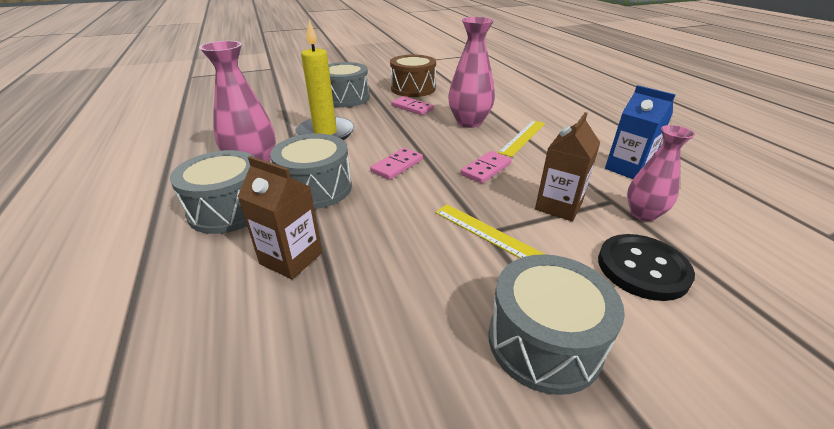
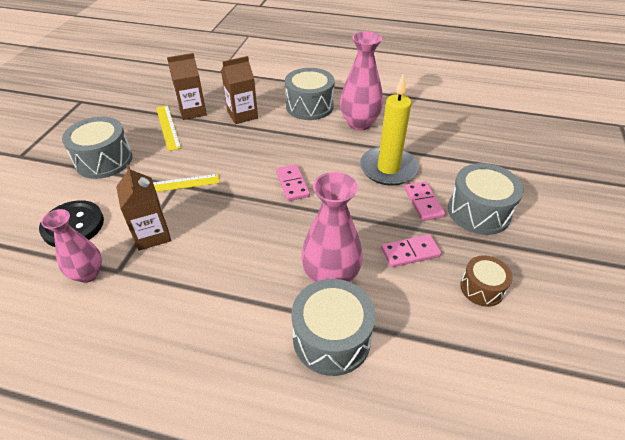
camera: 125 degrees right, 10 degrees up
grey drum [270,134,352,209] -> grey drum moved to [292,279,376,376]
brown drum [390,55,436,97] -> brown drum [460,255,513,307], size x0.60
pink domino [461,151,512,183] -> pink domino moved to [404,181,445,221]
yellow ruler [498,120,545,157] -> yellow ruler moved to [156,105,181,151]
blue carton [605,85,676,179] -> none
none -> brown carton [167,53,207,120]

